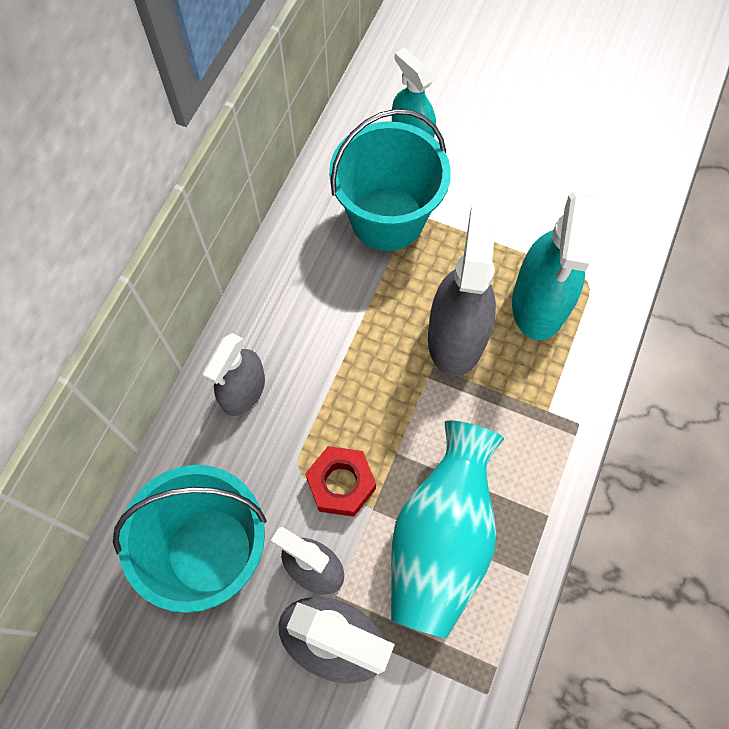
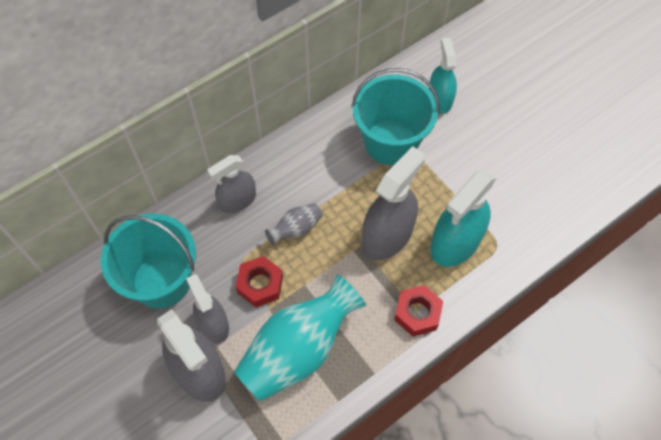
camera: 30 degrees right, 5 degrees down
none -> grey vase [265,203,323,246]
none -> red nut [394,285,443,337]

